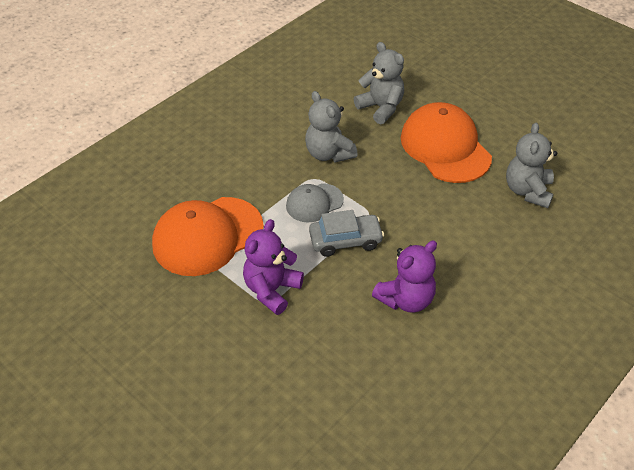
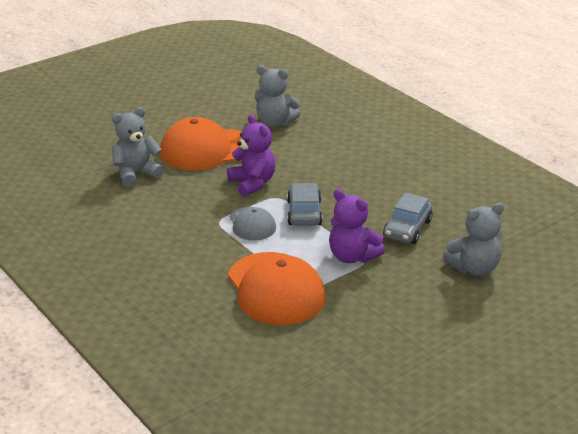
camera: 80 degrees left, 15 degrees down
grey teddy bear [305,91,358,162] -> grey teddy bear moved to [443,203,504,276]
purple teddy bear [372,241,437,313] -> purple teddy bear moved to [227,114,276,197]
none -> grey car [383,193,433,244]

